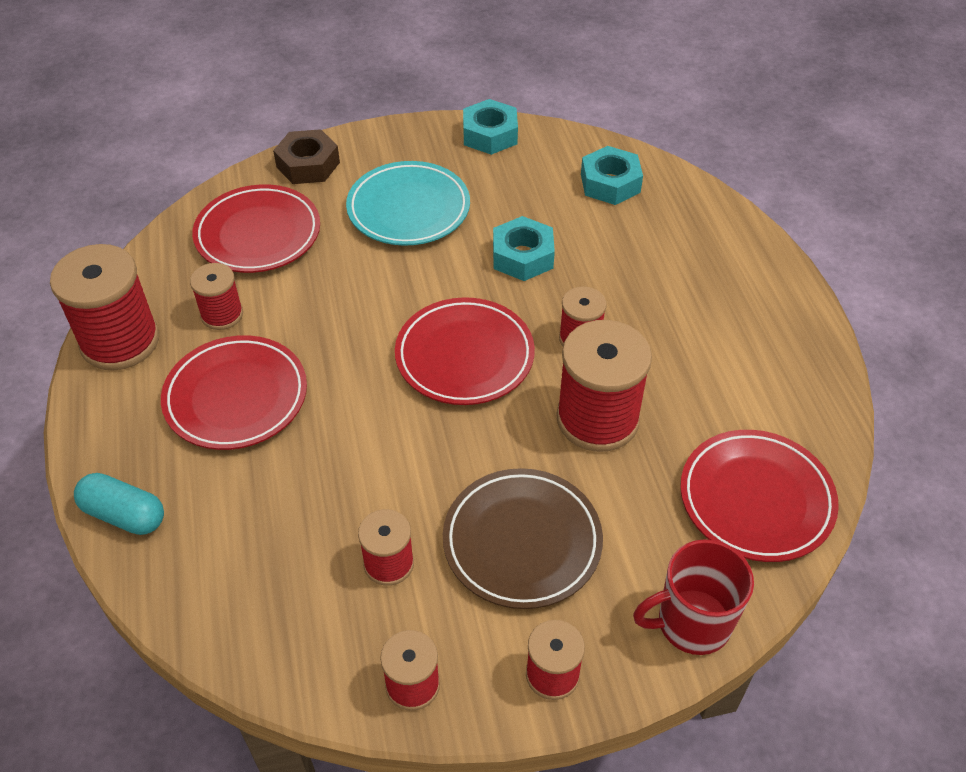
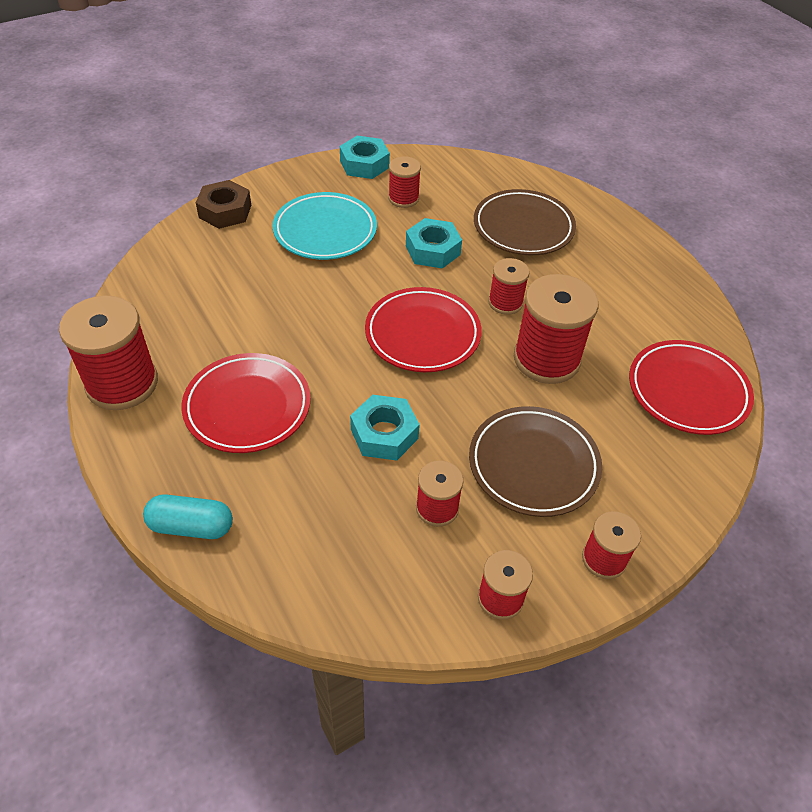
camera: 20 degrees left, 0 degrees up
red spool [190,263,243,330] -> red spool moved to [388,156,421,208]
red plate [192,184,320,273] -> none
turquoise nut [581,146,643,205] -> turquoise nut moved to [350,395,420,461]
red mug [633,539,754,655] -> none
none -> brown plate [474,189,576,255]

